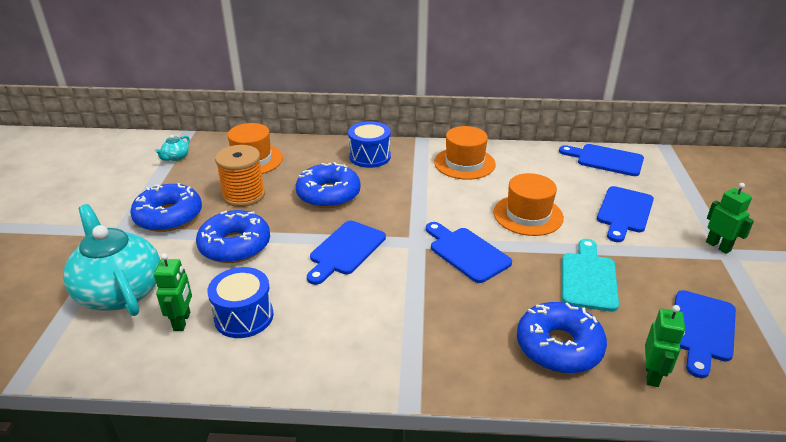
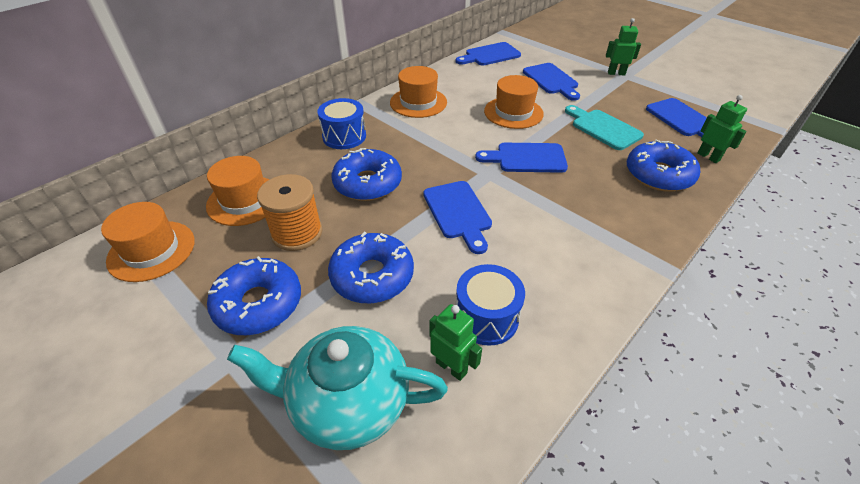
camera: 50 degrees left, 10 degrees up
turquoise teapot [155,135,190,161] -> orange hat [101,202,195,282]

